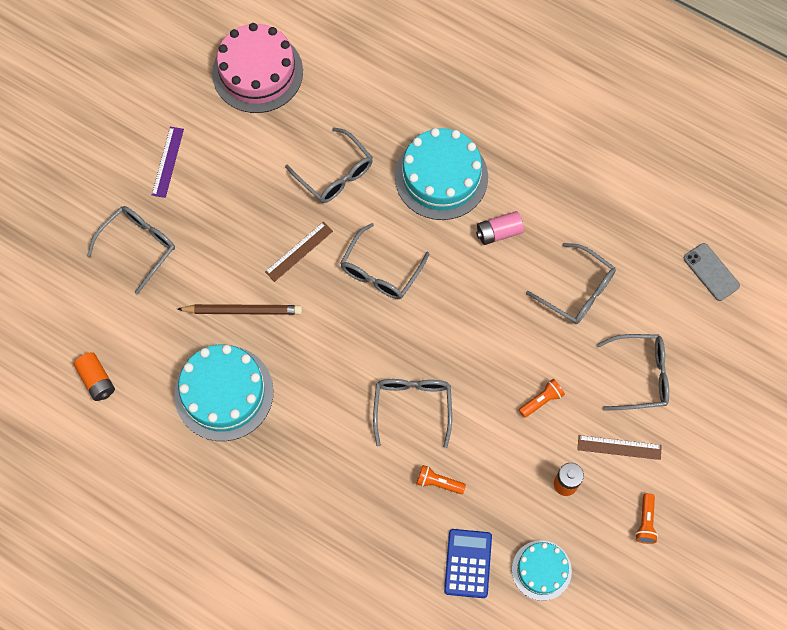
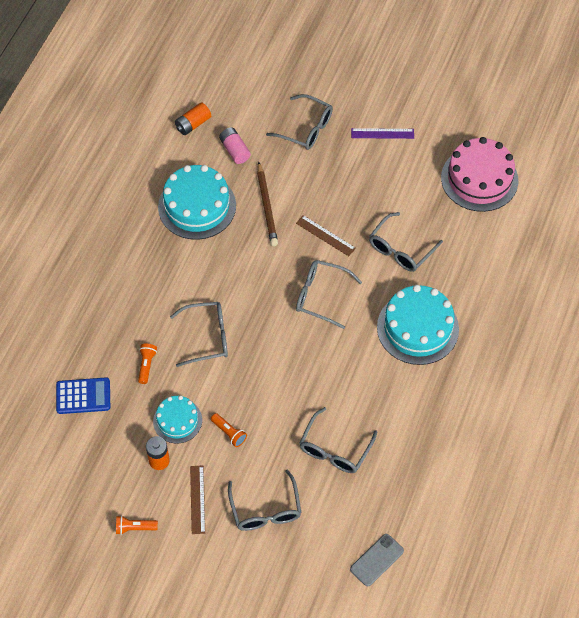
camera: 80 degrees right, 10 degrees down
pink battery [476,211,524,245] -> pink battery moved to [219,127,251,164]
turquoise cake [512,540,572,601] -> turquoise cake moved to [153,396,202,444]

